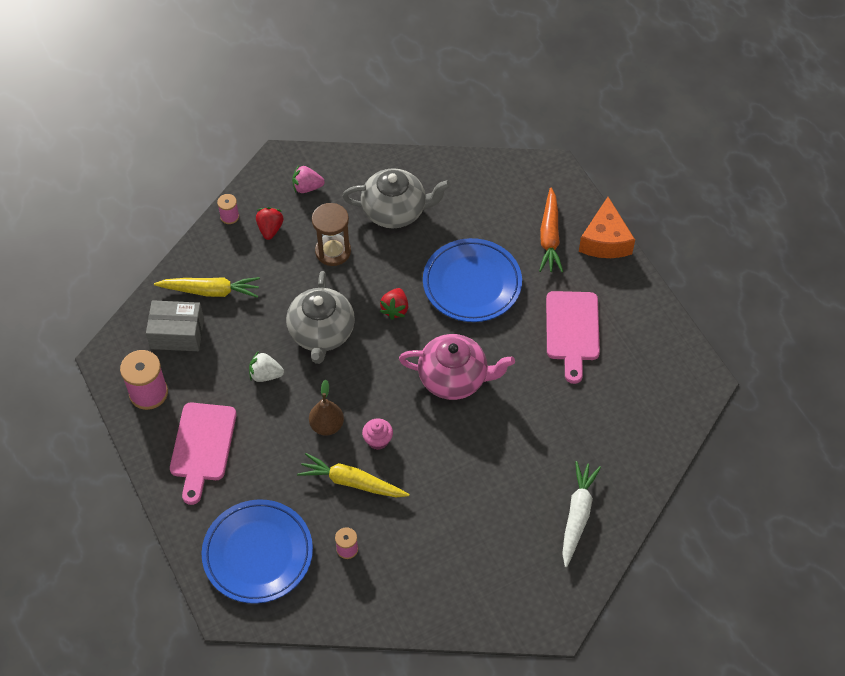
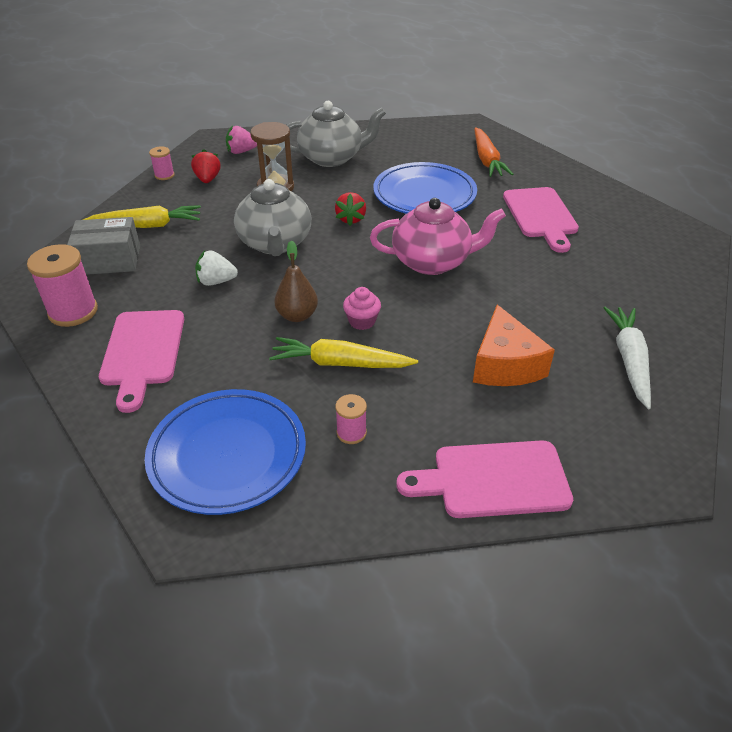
camera: 10 degrees left, 15 degrees down
orange cheese [579,197,635,258] -> orange cheese moved to [473,305,555,386]
none -> pink cutting board [396,440,573,518]

